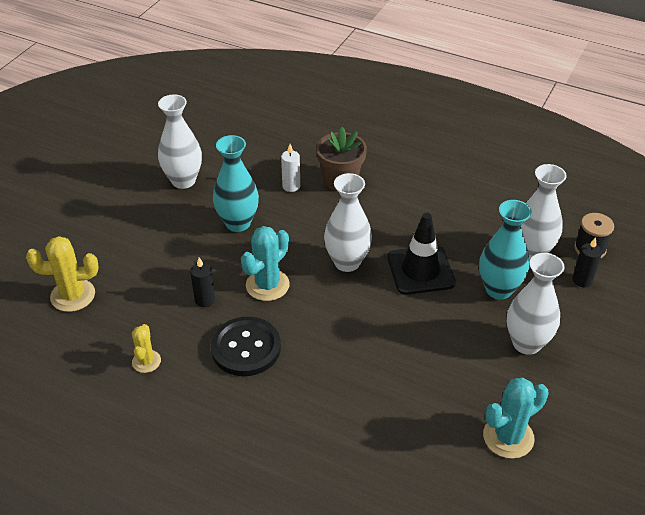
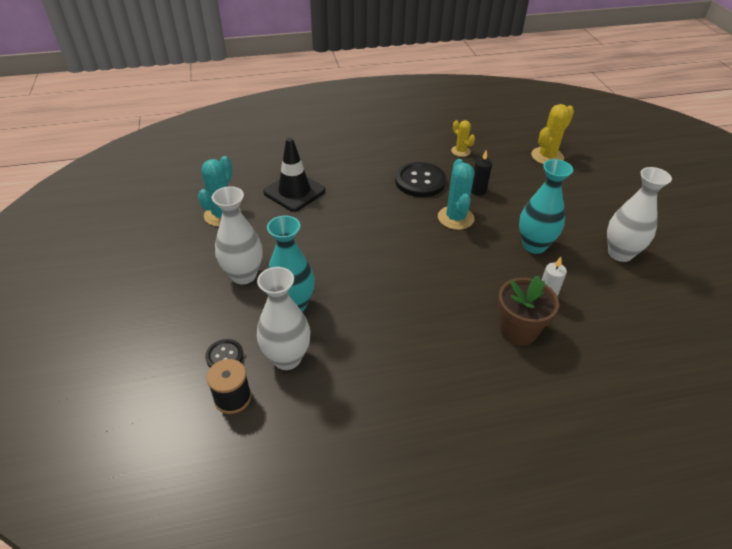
camera: 140 degrees right, 0 degrees up
white vase [324,173,372,272] -> none
black traffic cone [387,213,456,295] -> black traffic cone moved to [263,137,326,212]
black candle [572,237,602,287] -> black button [205,339,244,368]

